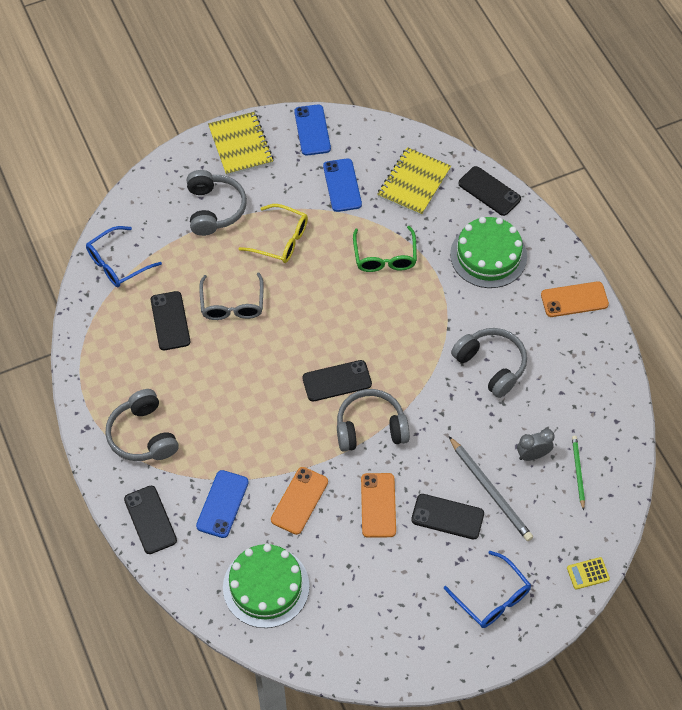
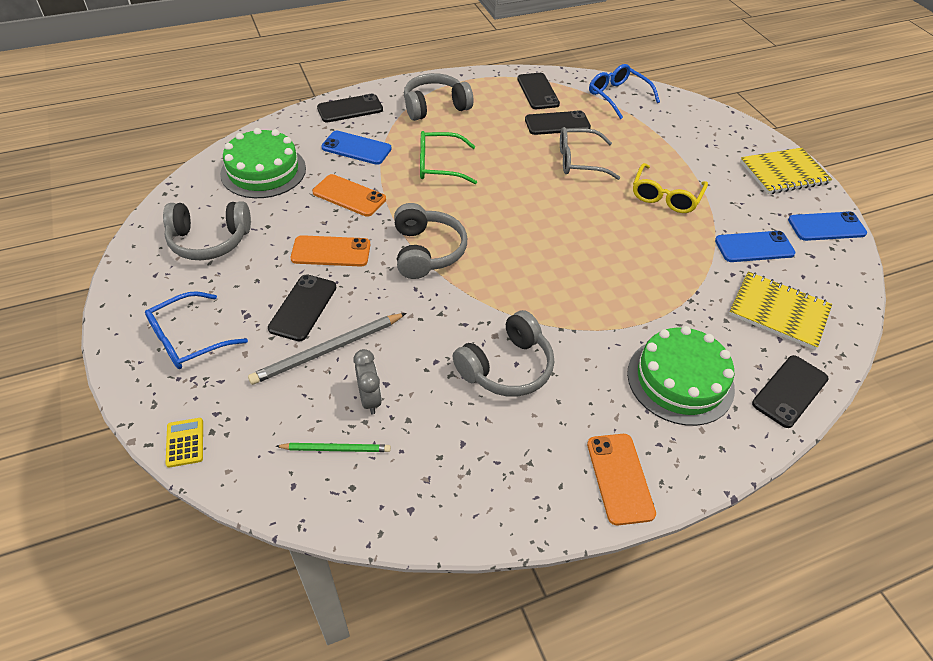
camera: 90 degrees right, 10 degrees down
grey headphones [187,170,247,236] -> grey headphones moved to [163,201,251,260]
black phone [302,360,372,402] -> black phone moved to [517,73,560,109]
green glasses [353,226,417,272] -> green glasses moved to [420,131,477,184]

